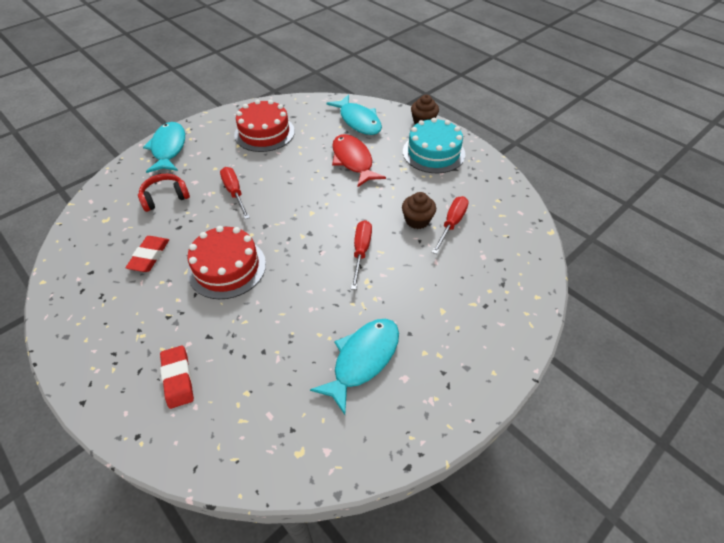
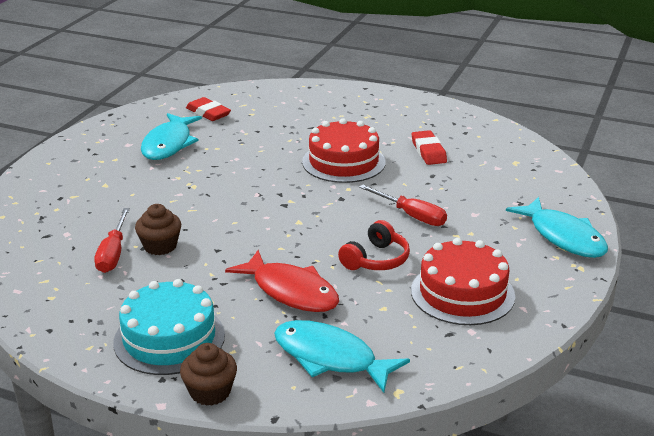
camera: 155 degrees right, 20 degrees down
red headphones [138,174,190,212] -> red headphones moved to [338,220,410,270]
red eraser [160,346,194,409] -> red eraser moved to [186,97,231,121]
red screwdriver [351,220,372,290] -> none

